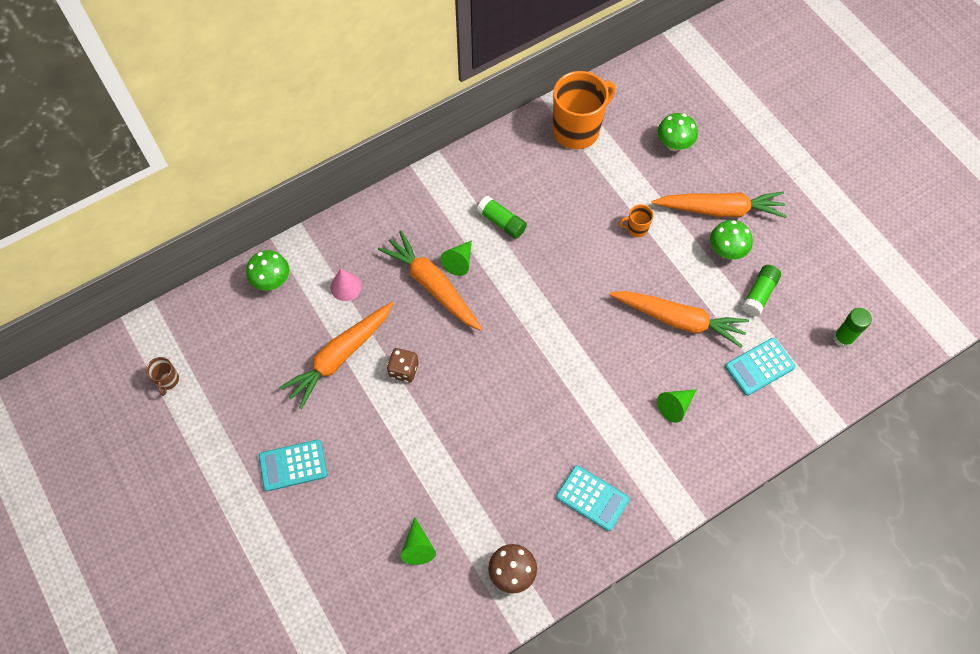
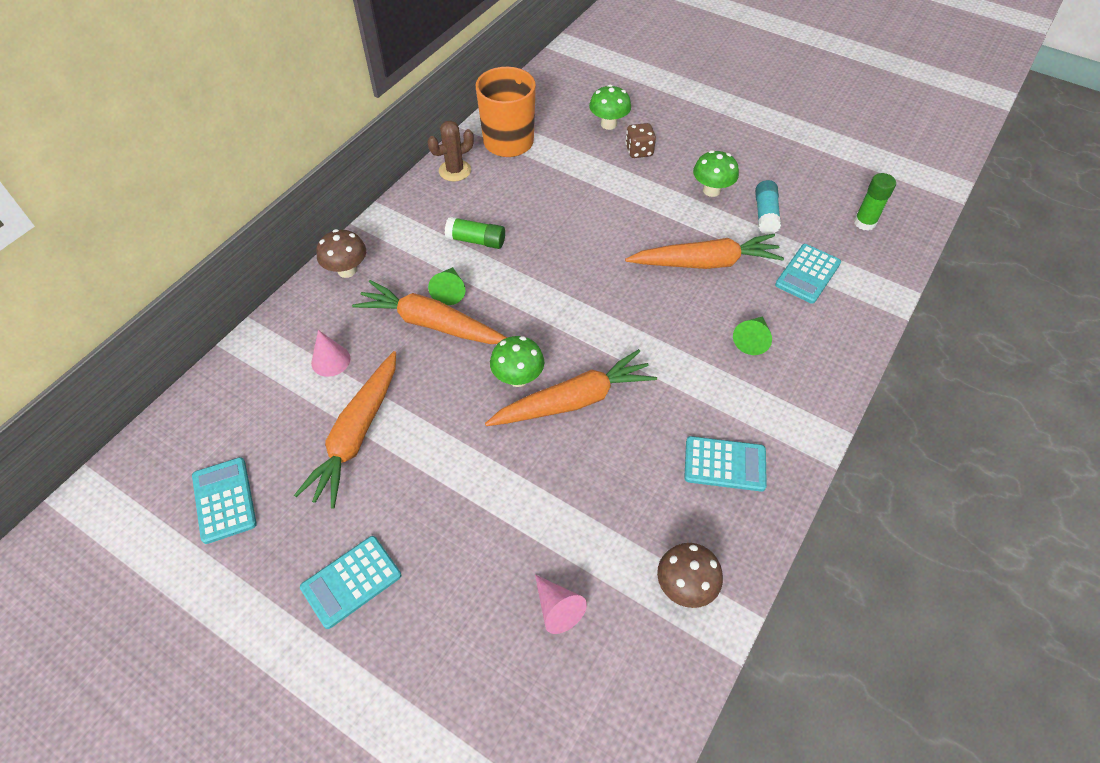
camera: 25 degrees left, 10 degrees down
brown mug [146,357,179,396] -> none
green mushroom [246,250,289,291] -> green mushroom moved to [490,336,544,387]
brown dice [387,348,419,382] -> brown dice moved to [625,123,656,158]
green cone [400,517,436,565] -> pink cone [535,574,587,634]
orange mug [619,204,653,237] -> none
orange carrot [652,191,787,218] -> orange carrot moved to [485,349,657,426]
green glue stick [742,265,781,317] -> turquoise glue stick [755,180,781,234]
none -> turquoise calculator [192,457,257,544]
none -> brown mushroom [316,229,366,278]
none -> brown cactus [427,121,474,182]

